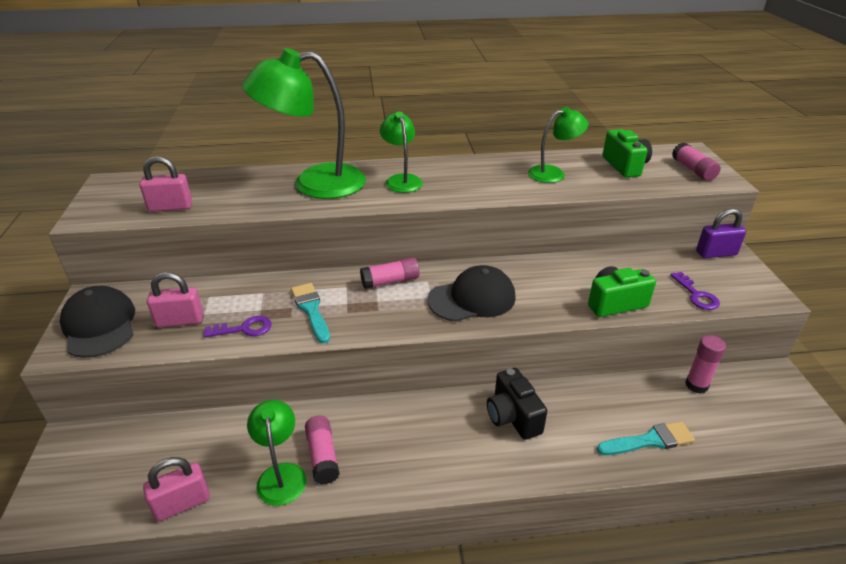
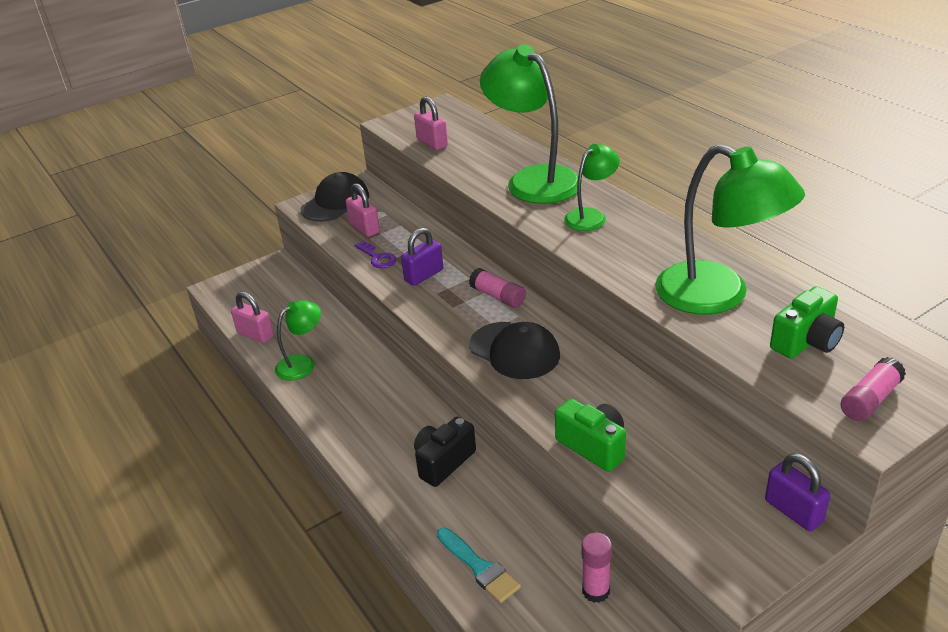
camera: 65 degrees right, 0 degrees up
turquoise brush [291,283,330,343] -> purple padlock [401,228,443,286]
pink glue stick [305,416,340,485] -> none
green lamp [528,107,588,183] -> green lamp [655,144,805,315], size x1.89
purple key [670,272,720,310] -> none

